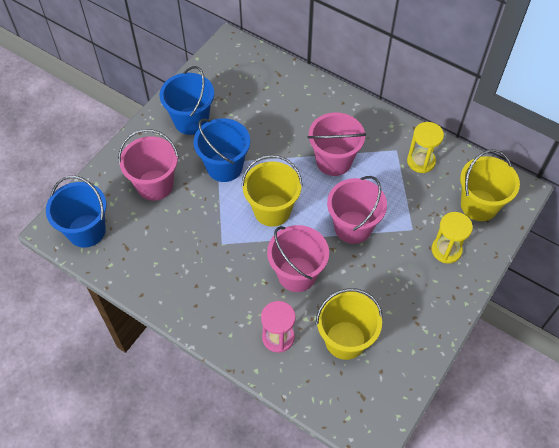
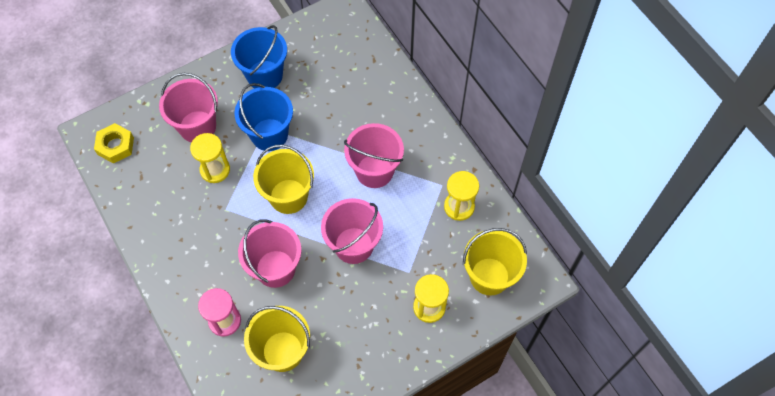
camera: 25 degrees right, 5 degrees up
blue bucket [46,176,107,248] -> yellow nut [94,123,134,163]
none -> yellow hourglass [190,133,230,183]

